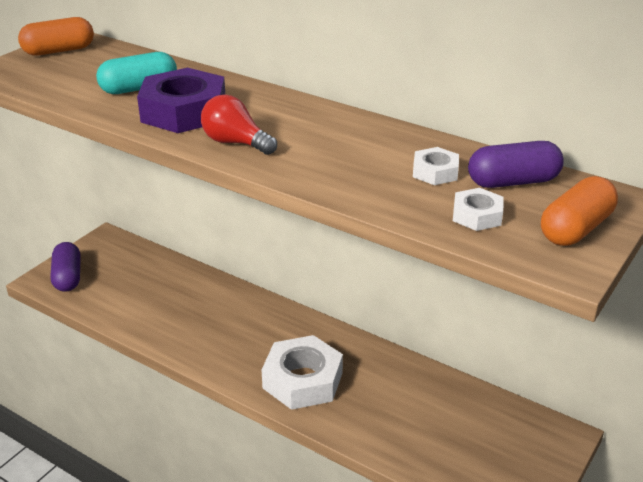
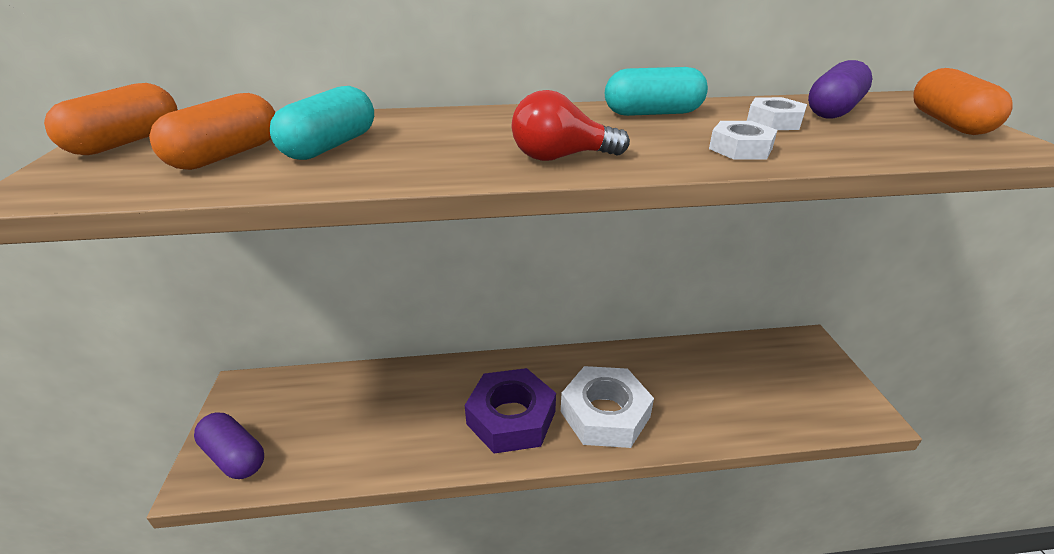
camera: 40 degrees left, 0 degrees up
purple nut [137,68,225,133] -> purple nut moved to [465,368,556,454]
white nut [453,188,503,231] -> white nut moved to [709,121,778,160]
none -> orange capsule [149,93,275,170]
none -> turquoise capsule [605,67,708,116]

